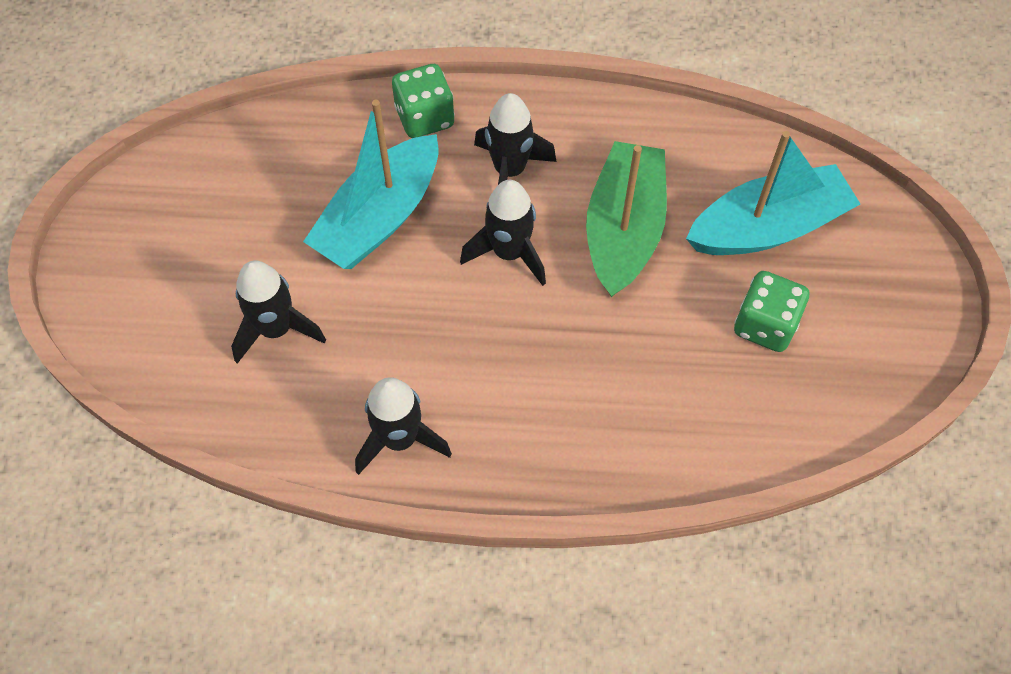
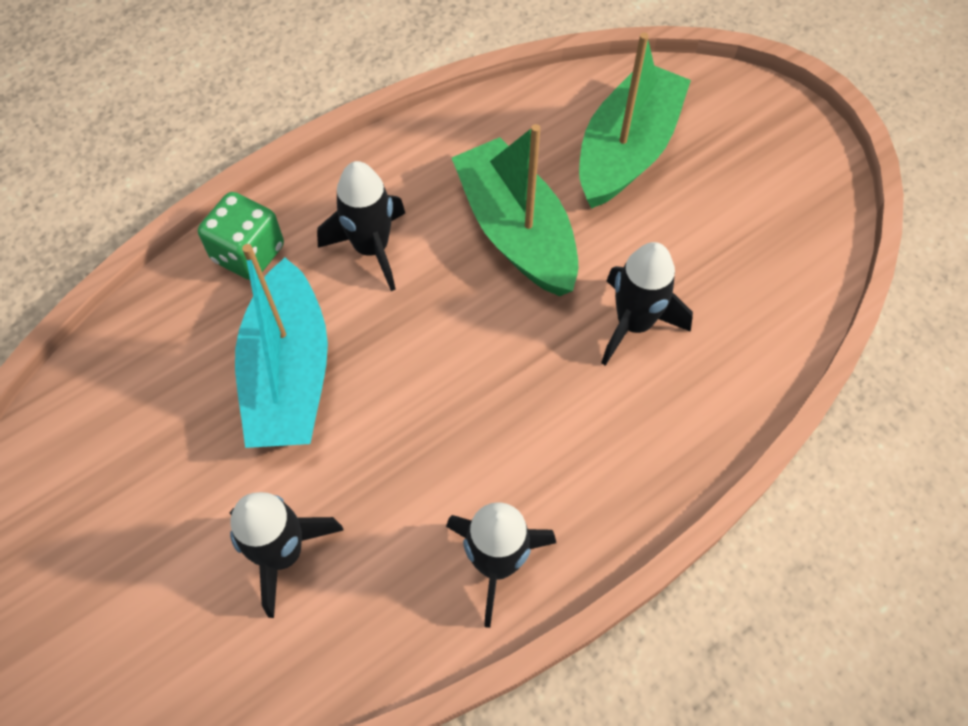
camera: 40 degrees left, 0 degrees up
black rocket [460,180,546,286] -> black rocket moved to [601,242,693,366]
turquoise boat [686,131,860,255] -> green boat [579,33,691,209]
green dice [734,271,809,352] -> none

